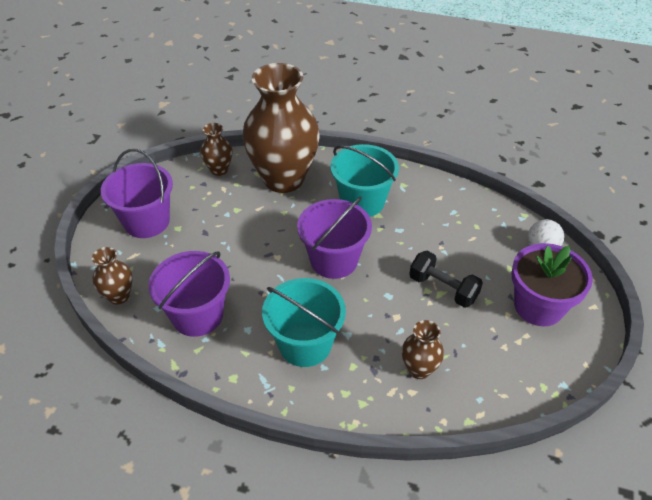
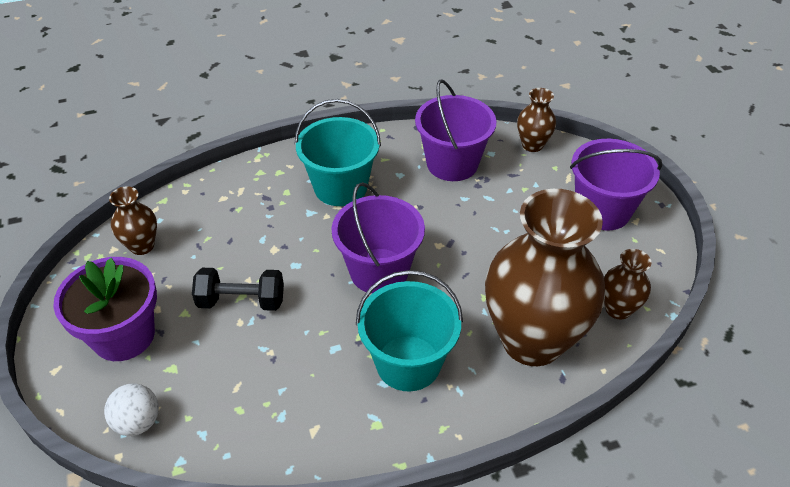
camera: 145 degrees right, 0 degrees up
brown vase [402,320,444,379] -> brown vase moved to [109,186,157,255]

